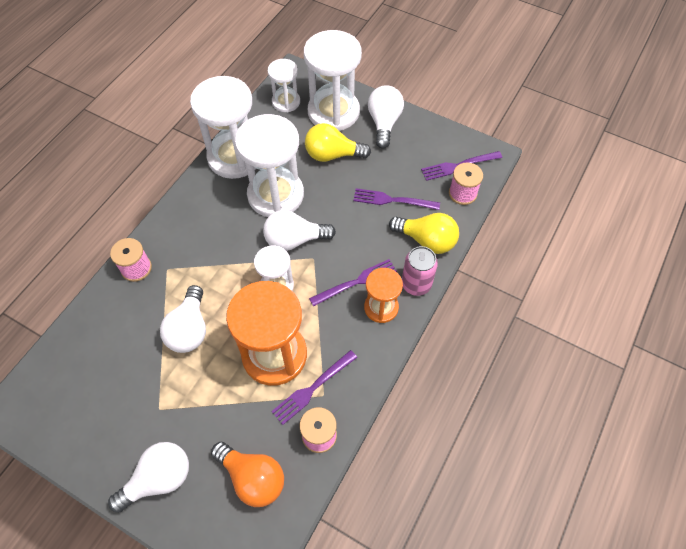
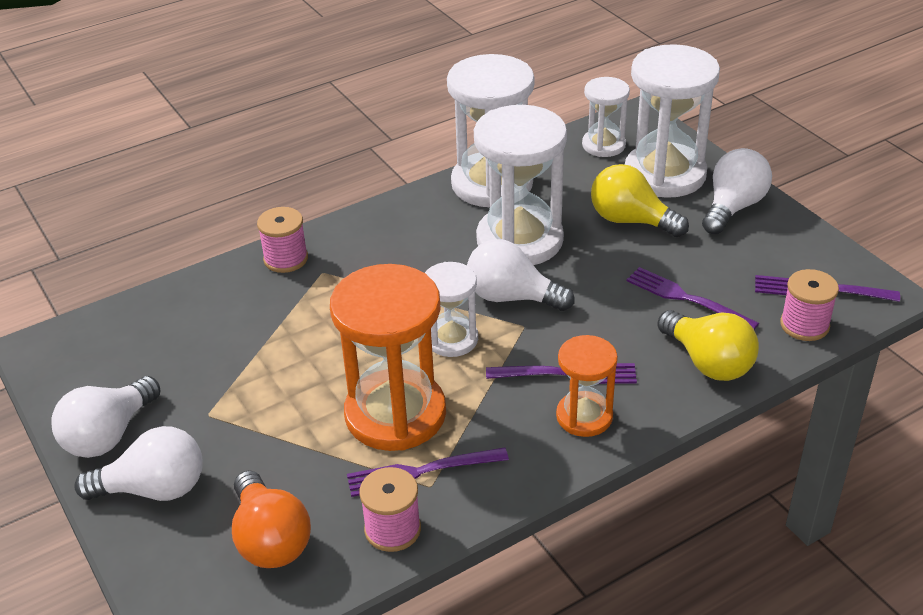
camera: 30 degrees right, 20 degrees down
white light bulb [160,285,206,353] -> white light bulb moved to [51,376,160,458]
pink can [402,246,438,296] -> none

